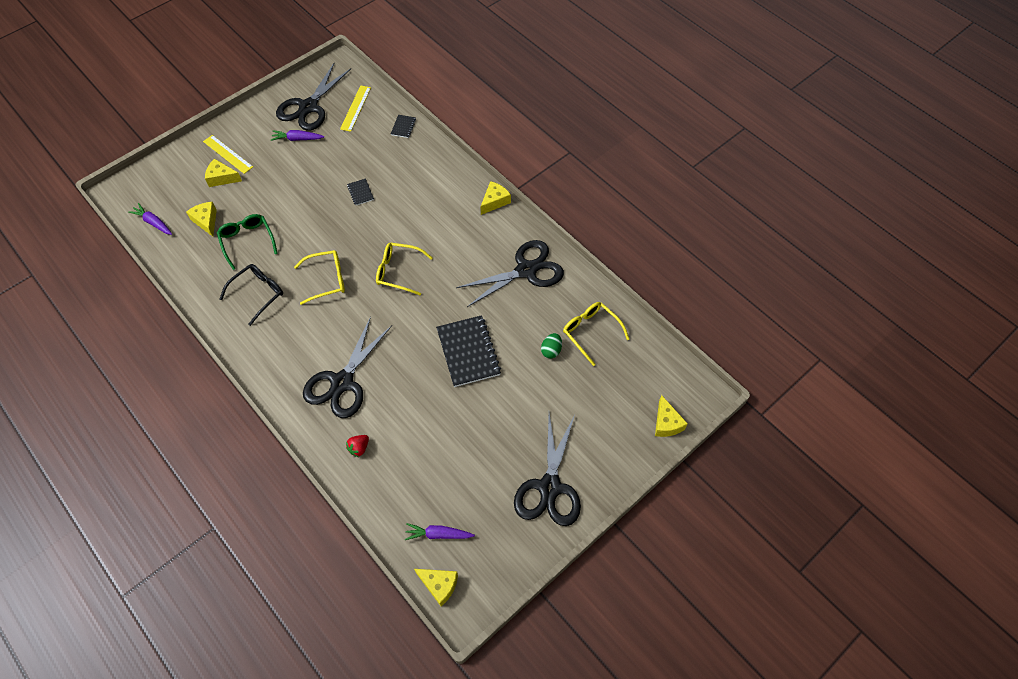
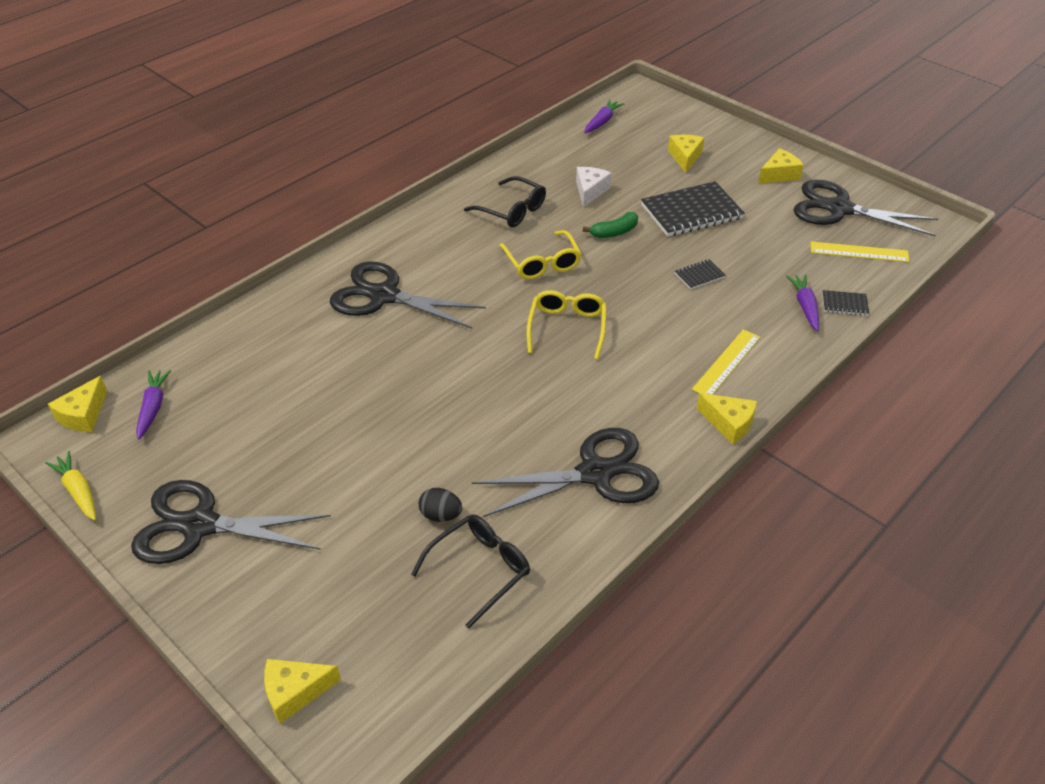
camera: 85 degrees right, 15 degrees down
yellow cheese [186,202,217,236] -> yellow cheese moved to [758,148,804,184]
yellow ruler [203,135,253,174] -> yellow ruler moved to [692,329,760,395]
green glasses [217,214,278,270] -> white cheese [576,167,612,208]
purple carrot [271,130,324,141] -> purple carrot moved to [786,274,819,332]
red strawberry [346,435,369,457] -> none
black notebook [436,315,501,387] -> black notebook moved to [641,181,745,237]
black scissors [456,240,564,307] -> black scissors turned 75 degrees counterclockwise [472,428,659,517]
green egg [541,333,562,358] -> black egg [419,488,462,522]
yellow glasses [563,302,629,366] -> black glasses [411,515,530,629]
none -> yellow carrot [45,451,96,521]
none -> green banana [583,212,638,238]

